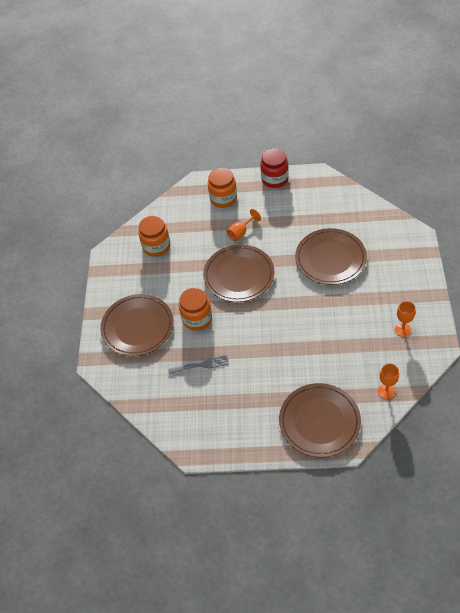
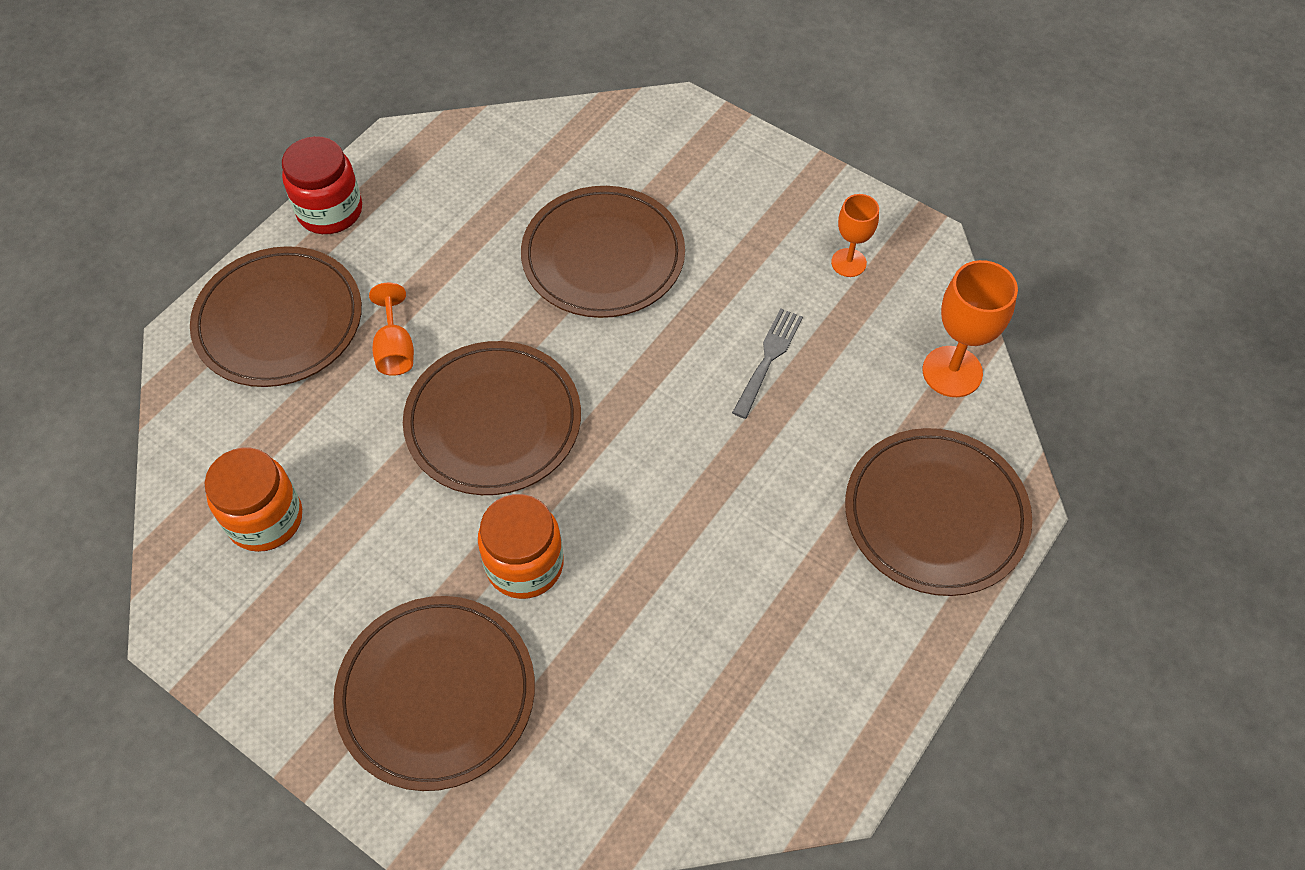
camera: 60 degrees left, 5 degrees up
grey fork [168,355,229,374] -> grey fork moved to [732,309,803,419]
orange jar [208,168,237,208] -> brown plate [190,246,362,387]
orange goblet [378,364,399,399] -> orange goblet [922,260,1018,397], size x1.61

